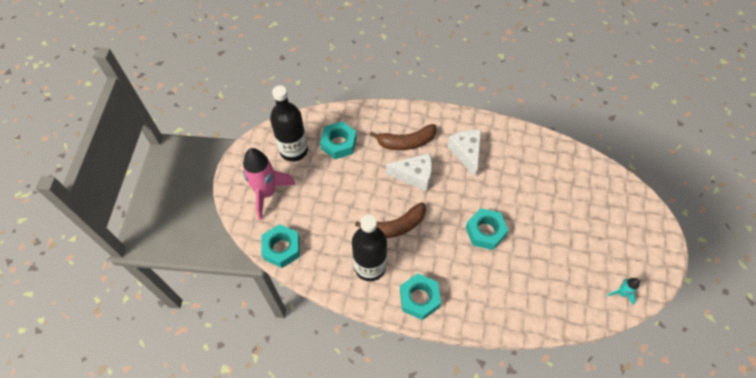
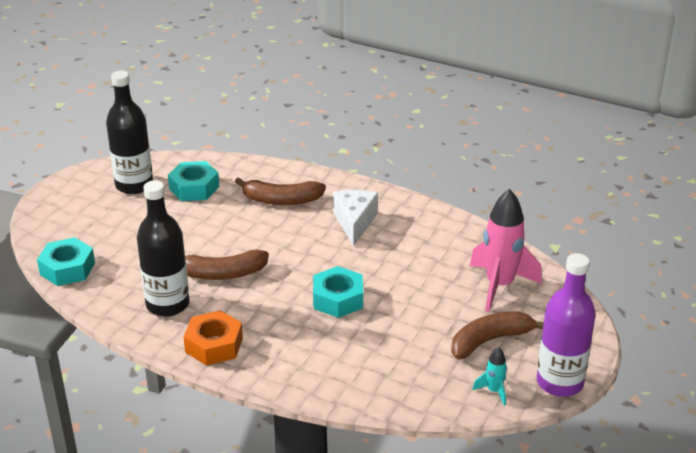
camera: 15 degrees right, 25 degrees down
pink rocket [243,148,296,220] -> pink rocket moved to [470,189,542,312]
white cheese [386,153,432,191] -> none
turquoise nut [400,273,441,320] -> orange nut [183,310,243,366]
none -> brown banana [451,311,544,359]
none -> purple bottle [537,253,596,397]

